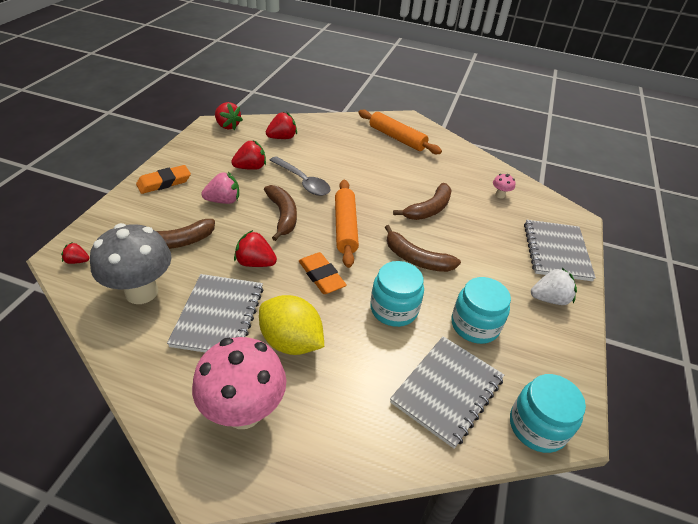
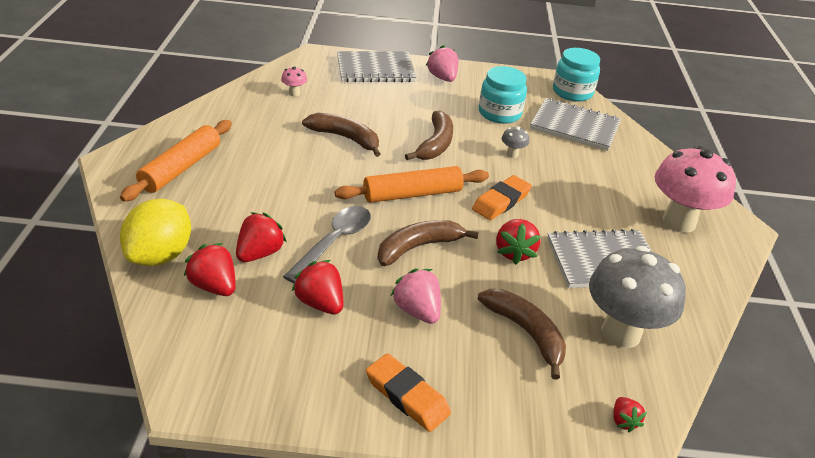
camera: 105 degrees left, 5 degrees down
red strawberry [215,102,243,130] -> red strawberry moved to [236,212,287,262]
yellow lemon [259,295,324,355] -> yellow lemon moved to [120,198,191,266]
turquoise jar [370,261,424,327] -> grey mushroom [502,126,529,158]
white strawberry [531,268,577,305] -> pink strawberry [426,45,458,82]

